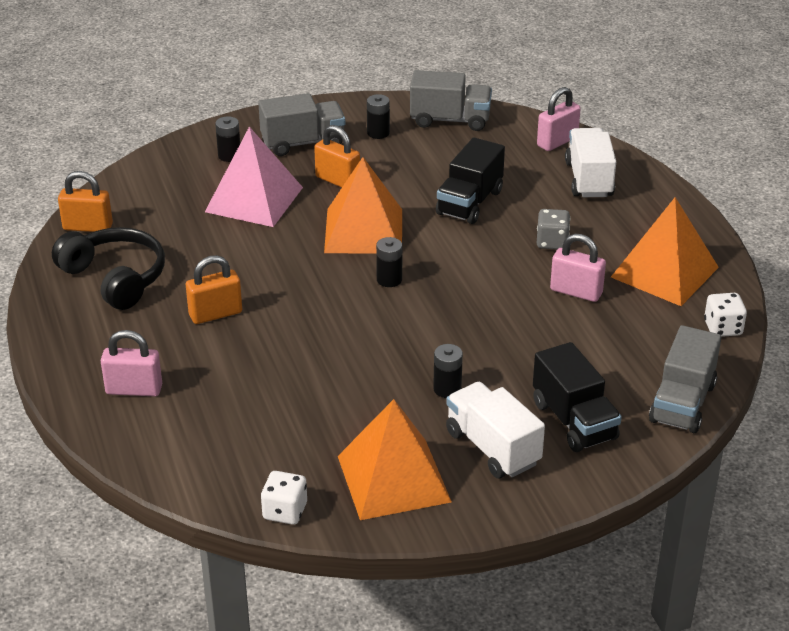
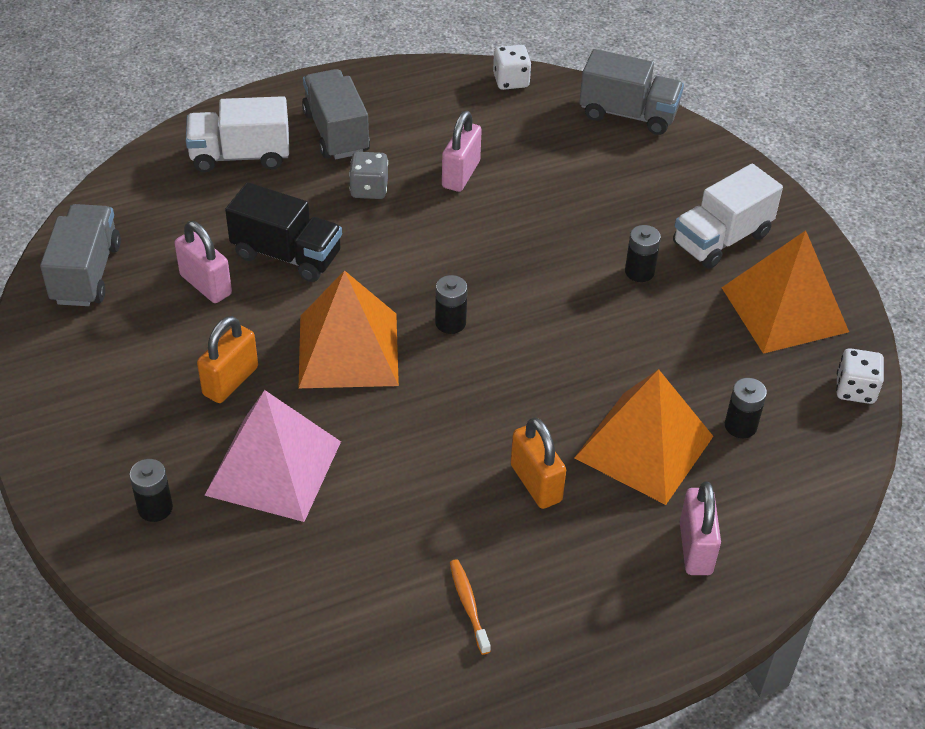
camera: 95 degrees left, 10 degrees up
black headphones [52,227,165,310] -> orange toothbrush [450,559,491,655]
orange padlock [58,171,113,232] -> none
grey truck [258,93,345,156] -> grey truck moved to [302,69,370,159]
black battery [367,94,390,139] -> black battery moved to [725,378,767,438]
black truck [533,342,622,452] -> none
pink padlock [537,87,581,151] -> pink padlock moved to [174,221,232,303]
orange pyramid [611,197,719,306] -> orange pyramid moved to [574,369,713,505]

